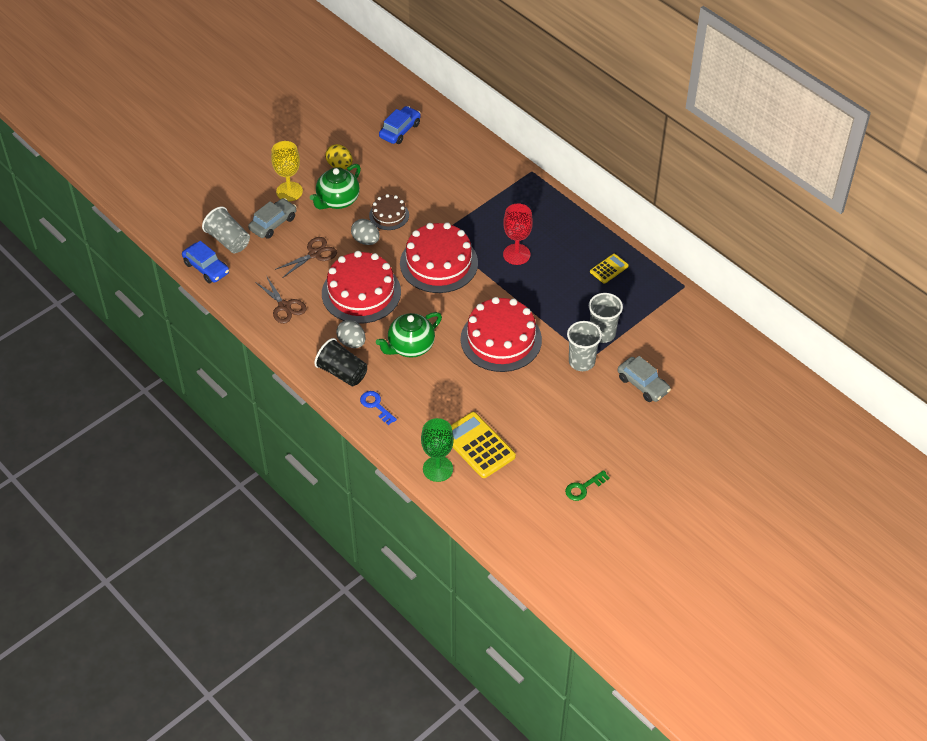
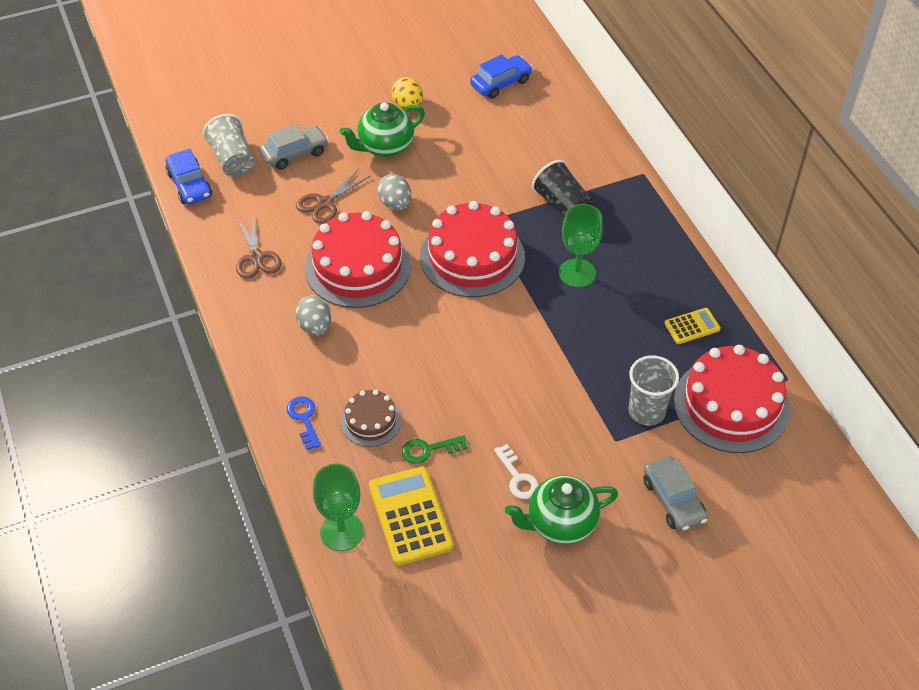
camera: 20 degrees right, 0 degrees up
yellow goblet [271,141,303,201] -> none
brown scissors [275,237,337,277] -> brown scissors turned 150 degrees clockwise [296,169,370,224]
black cup [314,338,367,386] -> black cup moved to [532,160,594,218]
brown cake [369,194,409,230] -> brown cake moved to [341,390,401,447]
green teapot [376,312,442,358] -> green teapot moved to [505,475,618,544]
red cake [461,297,542,372] -> red cake moved to [674,345,790,453]
red goblet [503,204,533,265] -> green goblet [559,204,603,288]
green key [565,470,610,501] -> green key moved to [402,435,467,464]
grey cup [567,321,602,371] -> none
none -> white key [494,444,539,499]

